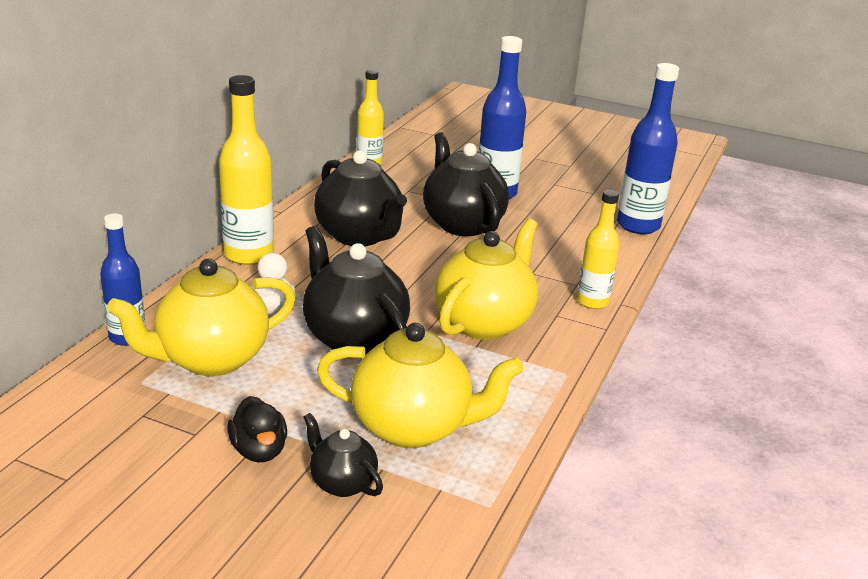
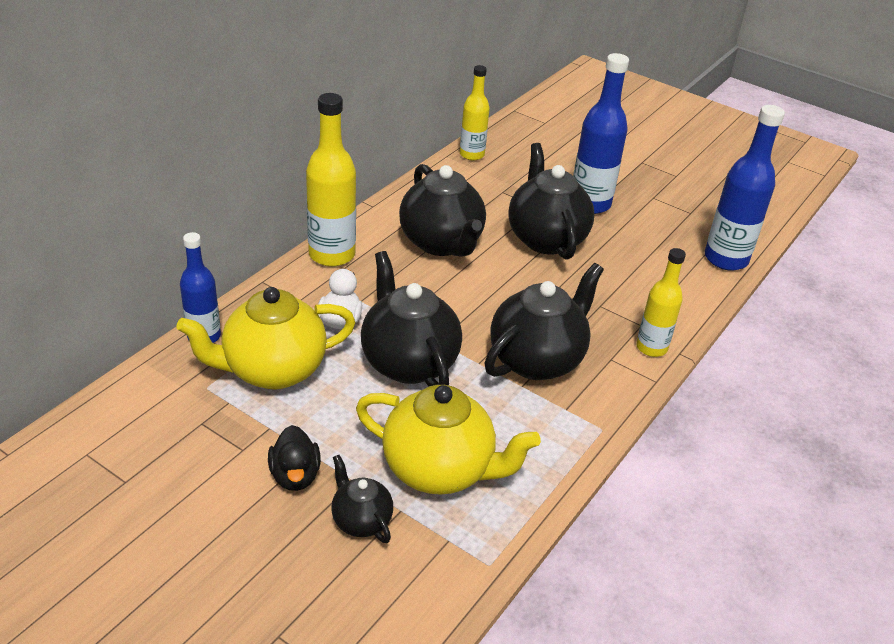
camera: 10 degrees right, 10 degrees up
yellow teapot [435,219,538,340] -> black teapot [484,263,604,380]

